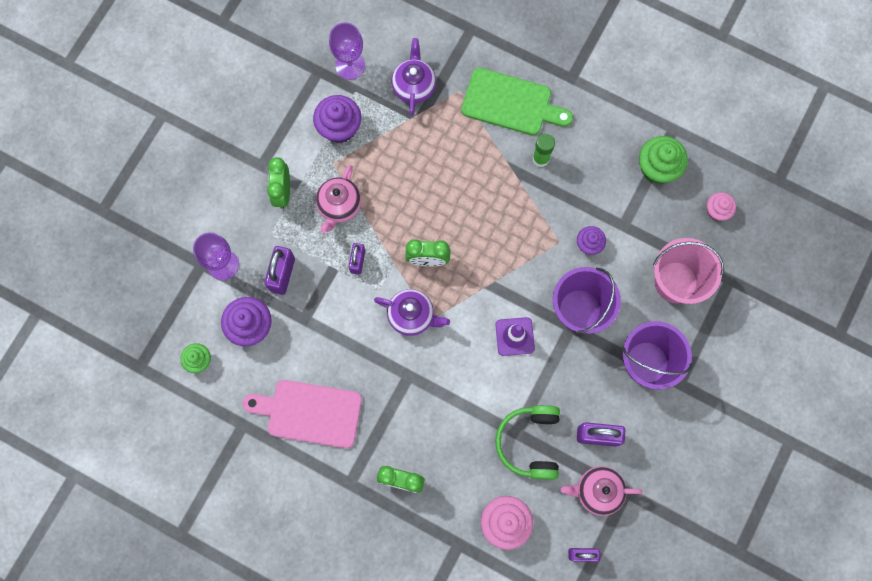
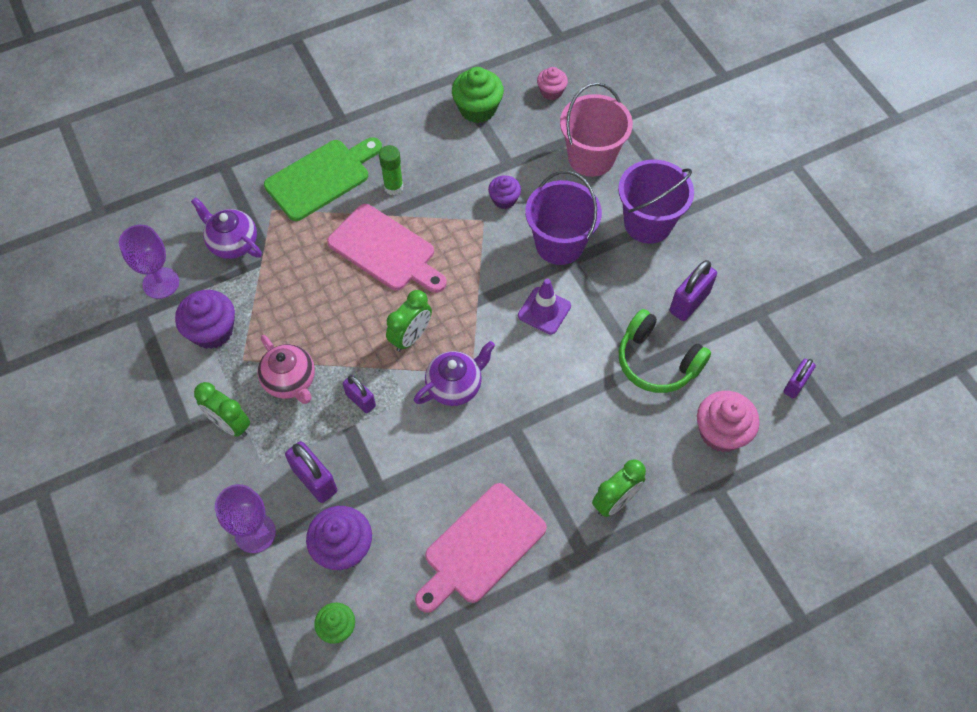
camera: 55 degrees left, 15 degrees down
pink teapot [561,466,643,516] -> none
none -> pink cutting board [327,204,447,293]

